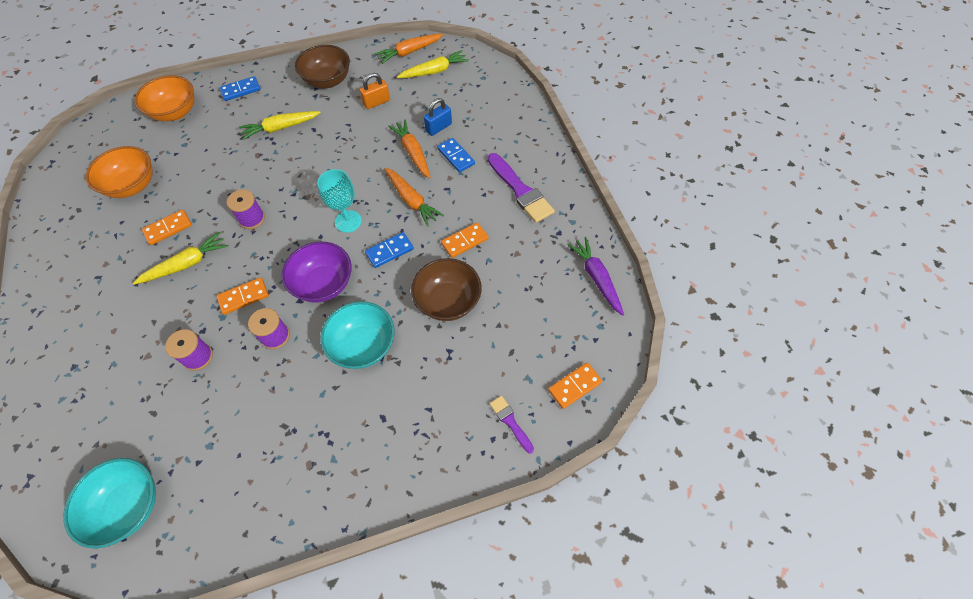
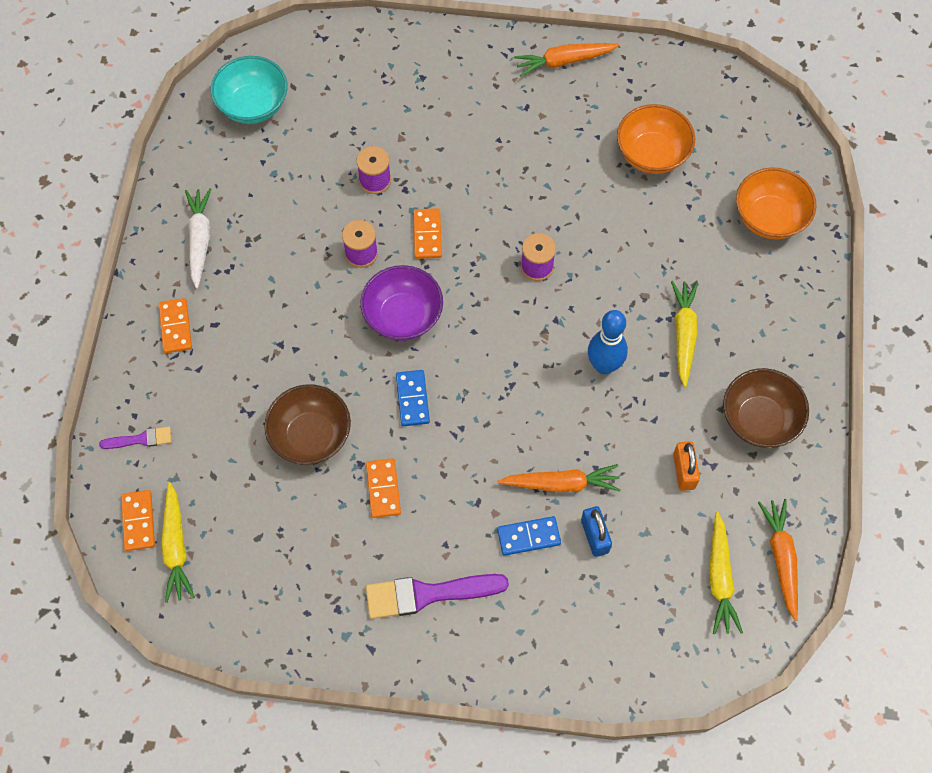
camera: 115 degrees right, 5 degrees up
yellow carrot [133,232,228,285] -> yellow carrot moved to [161,482,195,603]
orange domino [142,210,192,245] -> orange domino moved to [159,298,192,353]
blue domino [219,76,261,101] -> none
turquoise goblet [318,169,362,233] -> none
turquoise bowl [320,301,395,369] -> none
orange carrot [384,168,444,226] -> orange carrot moved to [514,43,619,77]
purple carrot [567,237,624,316] -> none
none -> white carrot [185,188,211,289]
none -> blue bowling pin [588,310,628,374]

